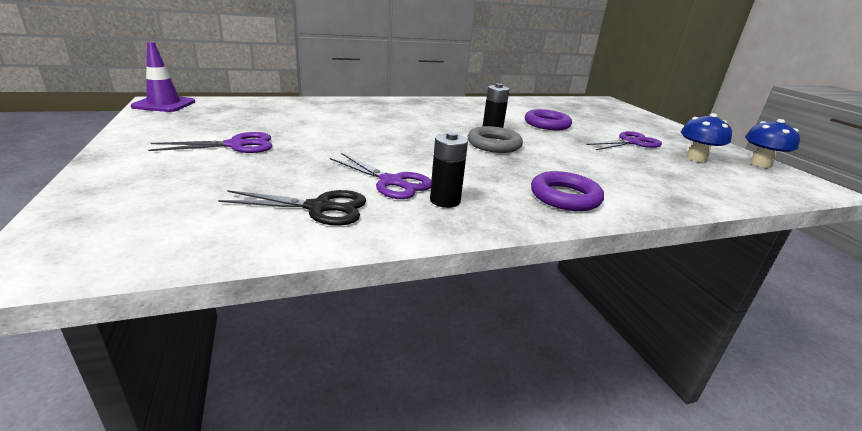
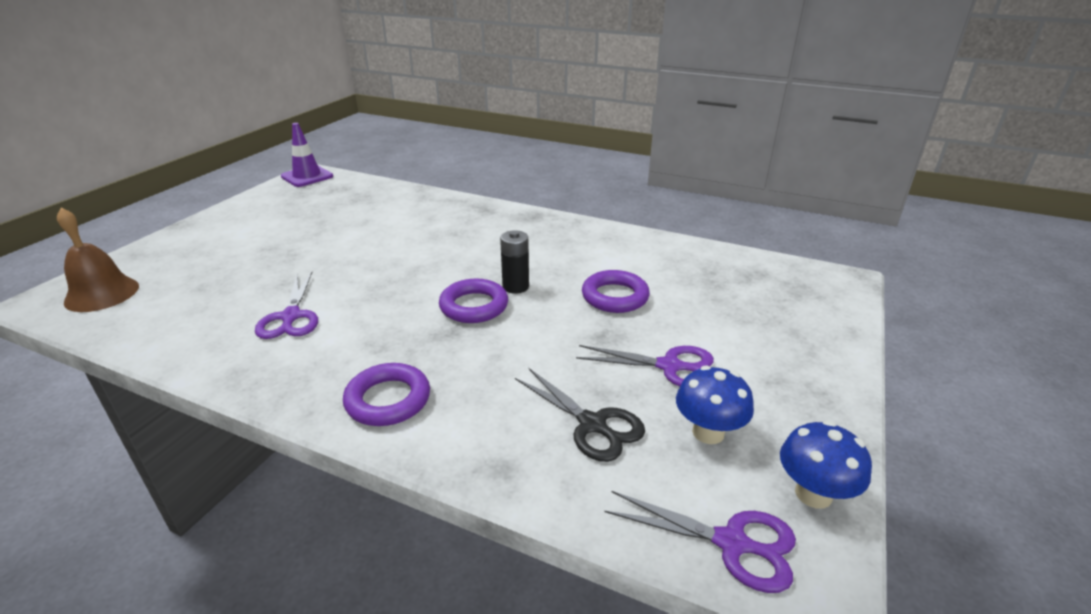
camera: 45 degrees right, 5 degrees up
purple scissors [148,132,272,153] -> purple scissors moved to [604,491,796,593]
black scissors [218,190,366,226] -> black scissors moved to [515,368,645,462]
black battery [430,132,468,208] -> none
grey ring [467,126,523,153] -> purple ring [439,279,508,323]
none -> brown bell [57,208,139,312]

